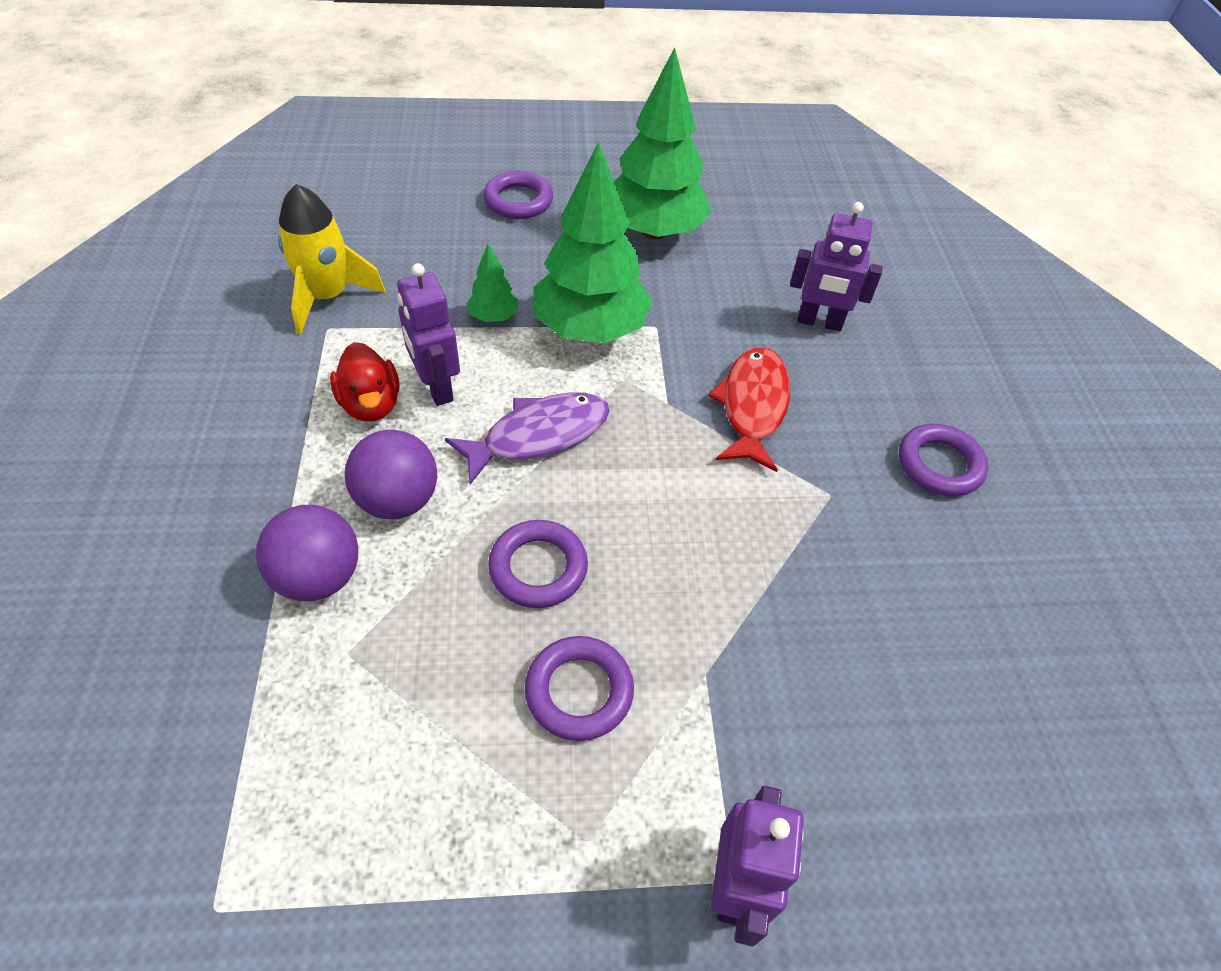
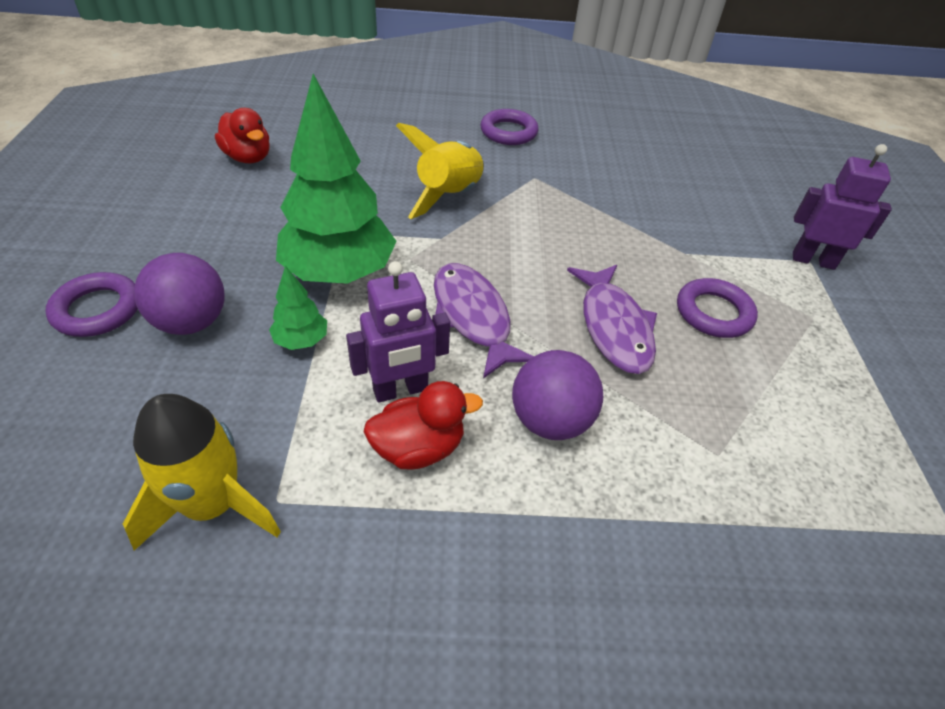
camera: 85 degrees left, 5 degrees down
purple ball [256,505,358,601] -> purple ball moved to [134,253,225,335]
purple ring [488,520,588,608] -> purple fish [567,265,657,374]
green tree [614,47,711,239] -> none
red fish [708,347,790,472] -> yellow rocket [396,123,484,219]
purple robot [790,202,883,331] -> none
none -> red duck [215,108,270,163]

